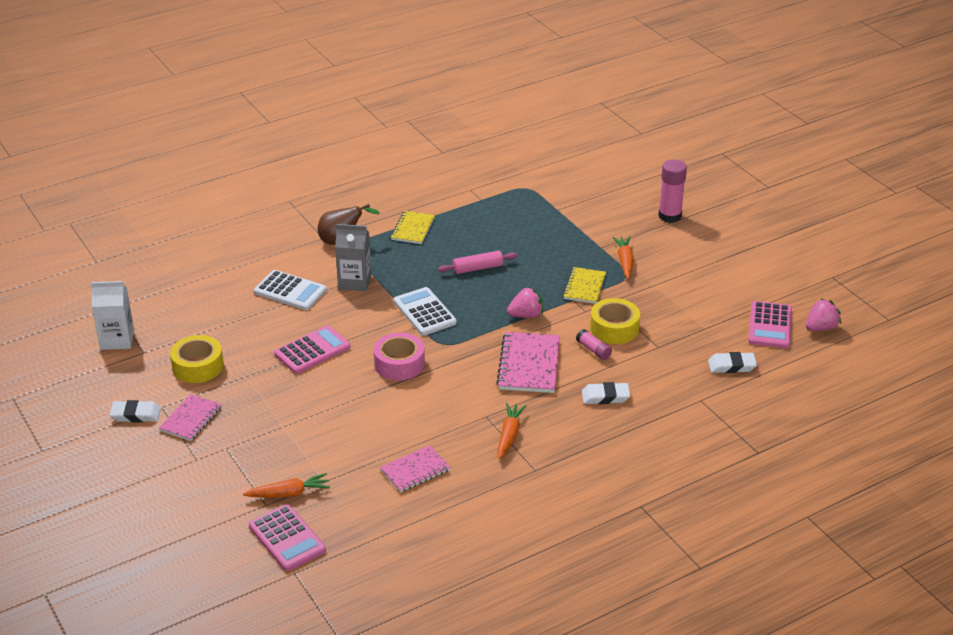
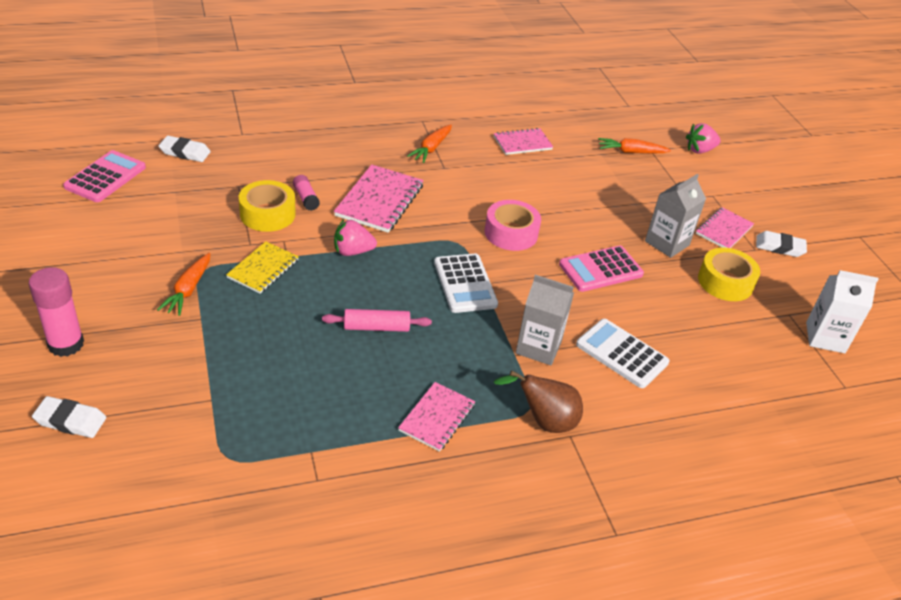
camera: 170 degrees left, 5 degrees up
pink calculator [249,504,326,571] -> none
yellow notebook [391,211,435,244] -> pink notebook [398,382,475,452]
white eraser [582,382,630,404] -> white eraser moved to [32,396,106,438]
pink strawberry [805,299,841,331] -> pink strawberry moved to [686,123,721,154]
none -> grey carton [645,174,706,258]

